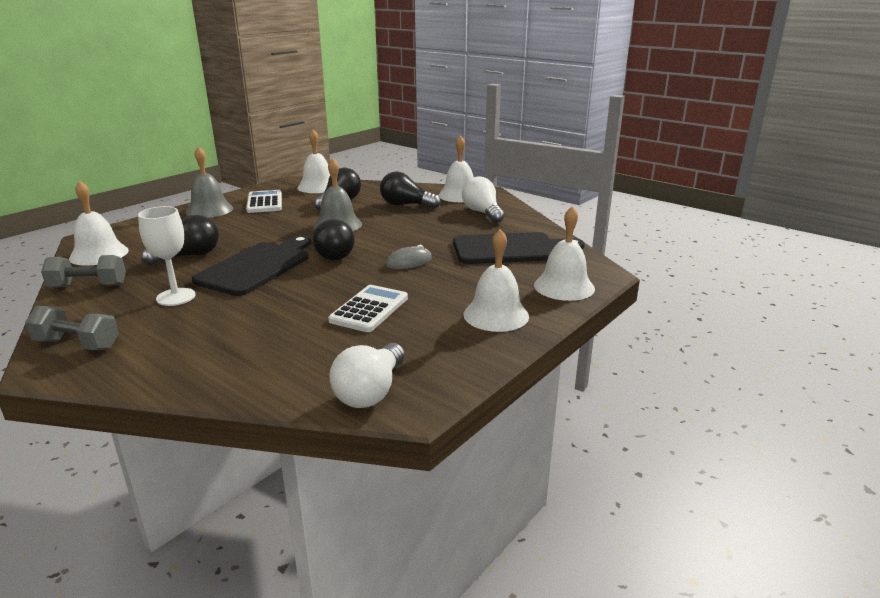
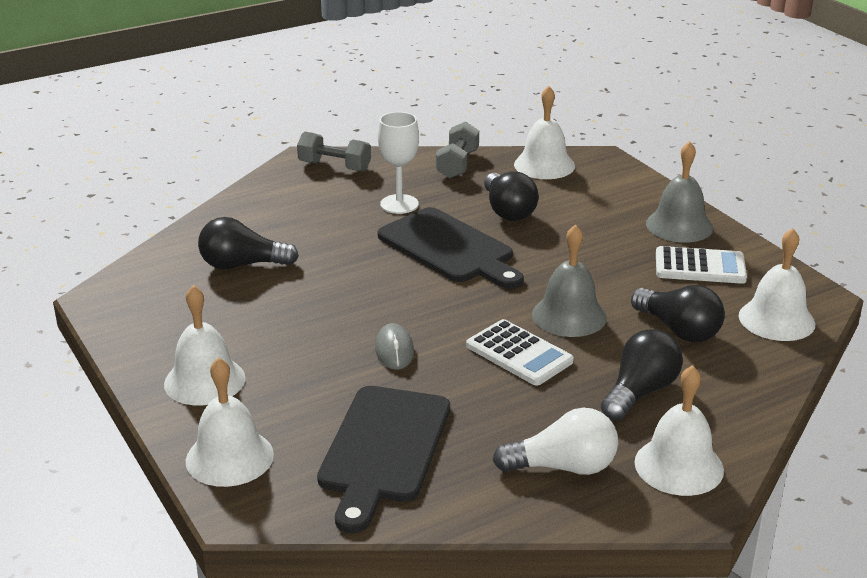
camera: 110 degrees right, 5 degrees up
grey dumbbell [25,306,119,350] -> grey dumbbell turned 75 degrees clockwise [297,132,371,172]
black light bulb [313,219,355,260] -> black light bulb moved to [198,217,299,270]
white calculator [328,285,408,332] -> white calculator moved to [466,319,574,386]
white light bulb [329,343,405,408] -> none

